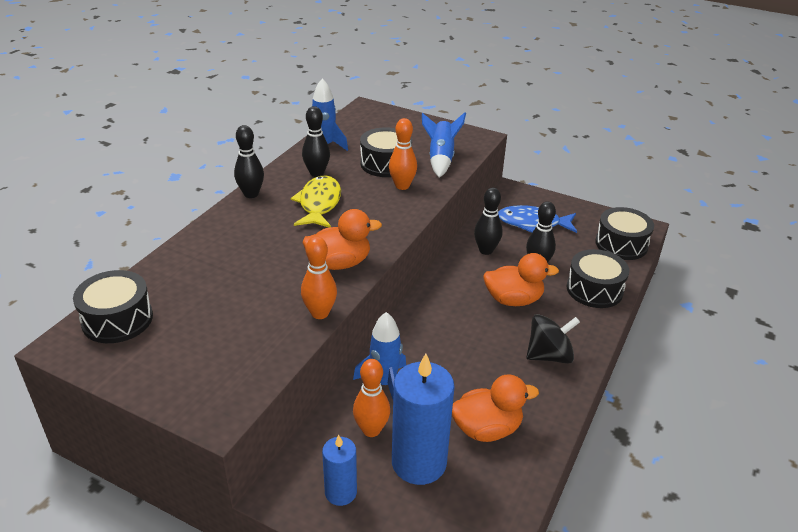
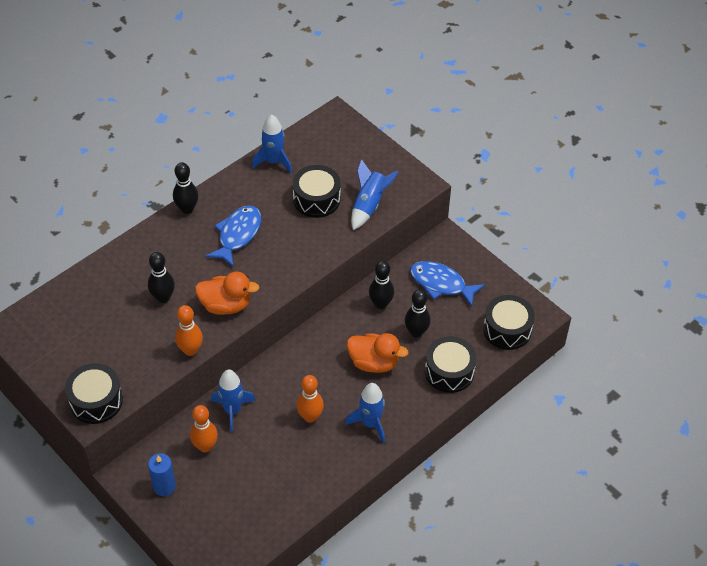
camera: 20 degrees right, 15 degrees up
black drum [73,270,153,343] -> black drum moved to [65,363,123,424]
yellow fish [291,175,341,227] -> blue fish [205,206,261,267]
black bowling pin [302,106,330,177] -> black bowling pin moved to [148,252,175,303]
orange bowling pin [389,118,417,190] -> orange bowling pin moved to [296,375,324,423]
blue candle [392,354,454,485] -> none
orange duck [452,375,539,442] -> none
black spinning top [526,314,580,364] -> blue rocket [345,383,385,443]

